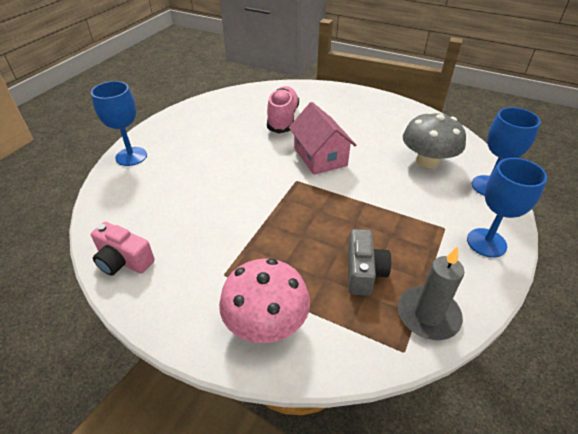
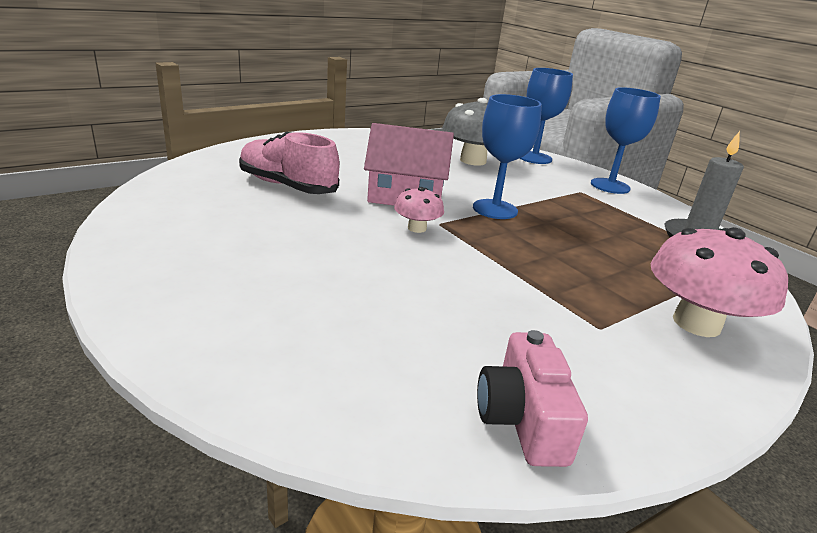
camera: 65 degrees left, 15 degrees down
blue goblet [91,81,147,166] -> blue goblet moved to [473,94,542,219]
pink camera [91,222,155,276] -> pink camera turned 120 degrees clockwise [477,330,588,467]
grey camera [348,229,391,296] -> none
none -> pink mushroom [394,187,444,233]

